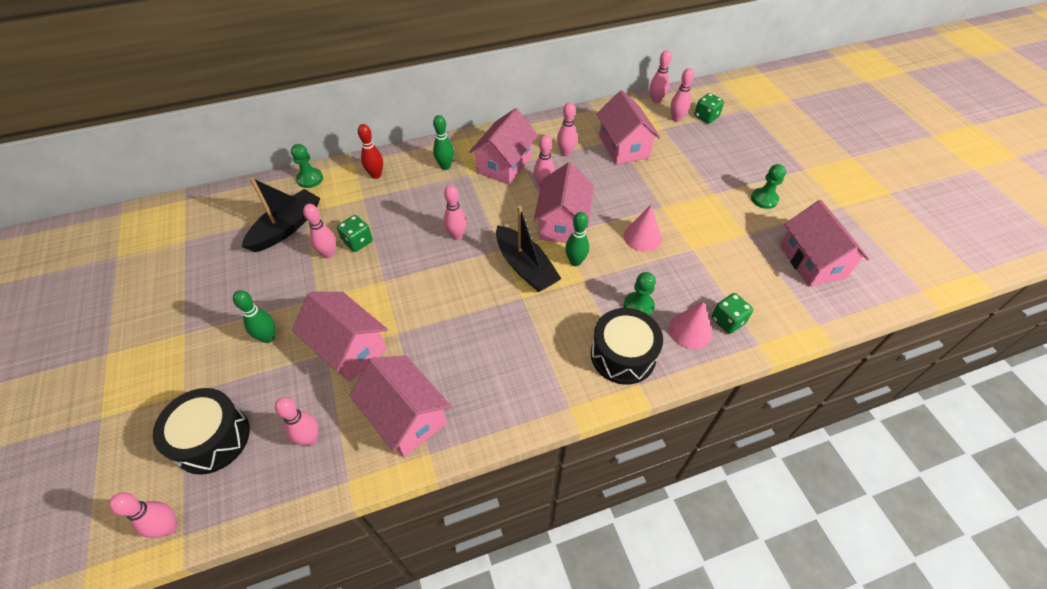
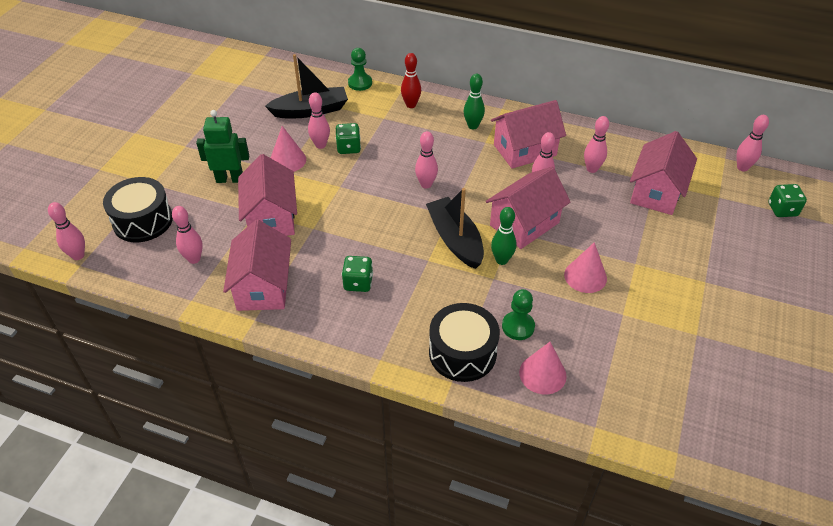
camera: 40 degrees right, 5 degrees down
green bowling pin [233,290,275,343] -> green robot [196,110,249,183]
black boat [496,206,562,292] -> black boat turned 150 degrees clockwise [426,188,484,269]
pink bowling pin [671,68,694,122] -> none
green dice [712,293,753,334] -> green dice moved to [342,256,373,292]
green pawn [751,164,786,209] -> none
pink house [780,200,870,287] -> none
none -> pink cone [271,126,306,172]

